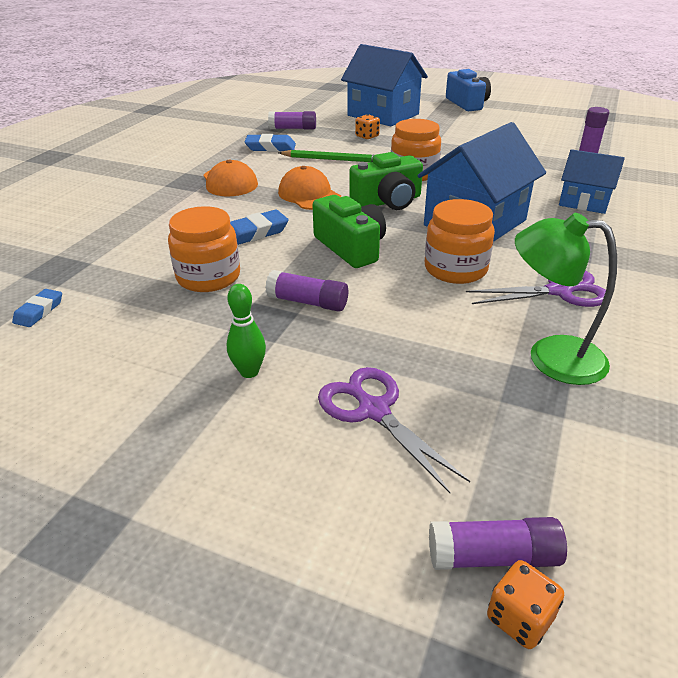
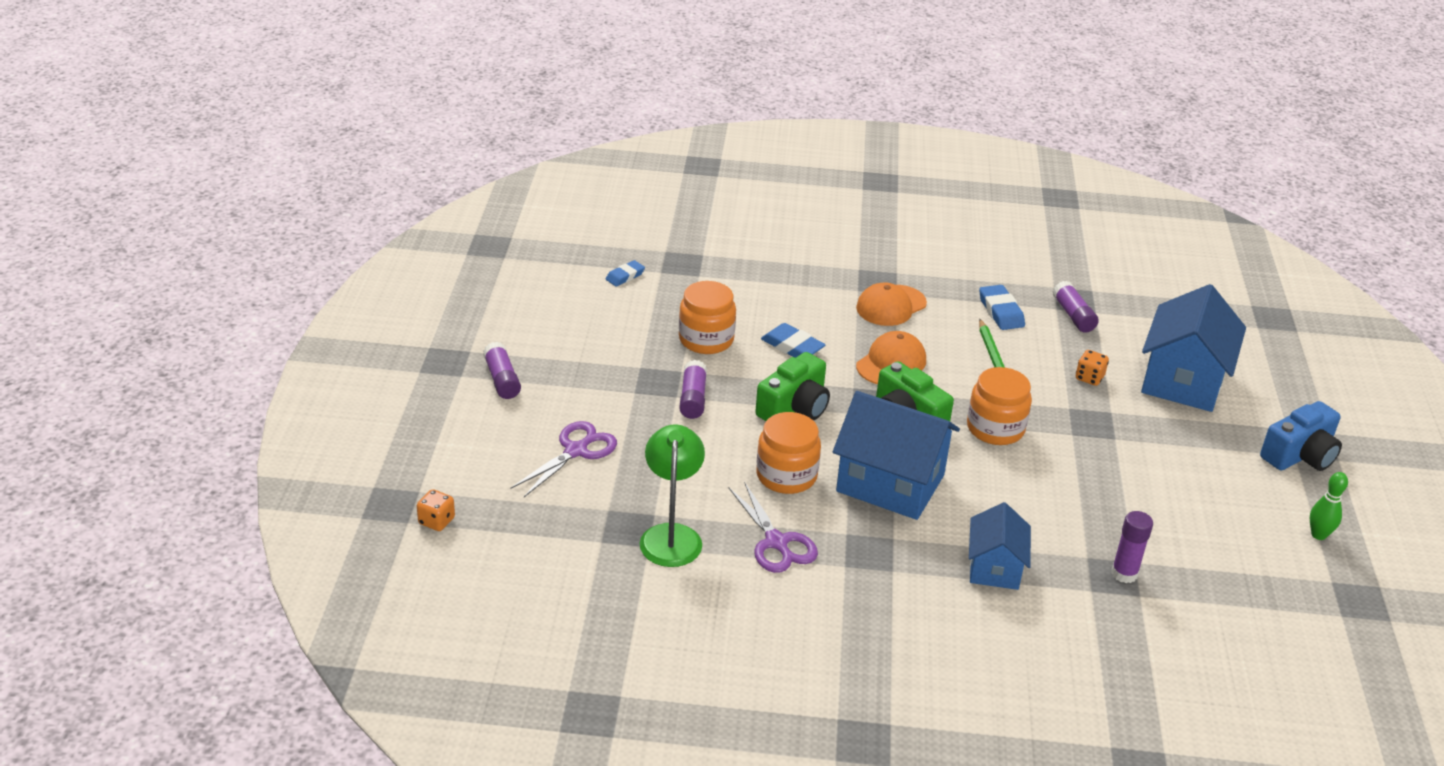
camera: 70 degrees right, 0 degrees up
blue eraser [12,289,62,327] -> blue eraser turned 45 degrees counterclockwise [606,260,645,287]
green bowling pin [227,284,266,378] -> green bowling pin moved to [1310,472,1348,540]
purple glue stick [429,517,567,570] -> purple glue stick moved to [483,342,521,399]

